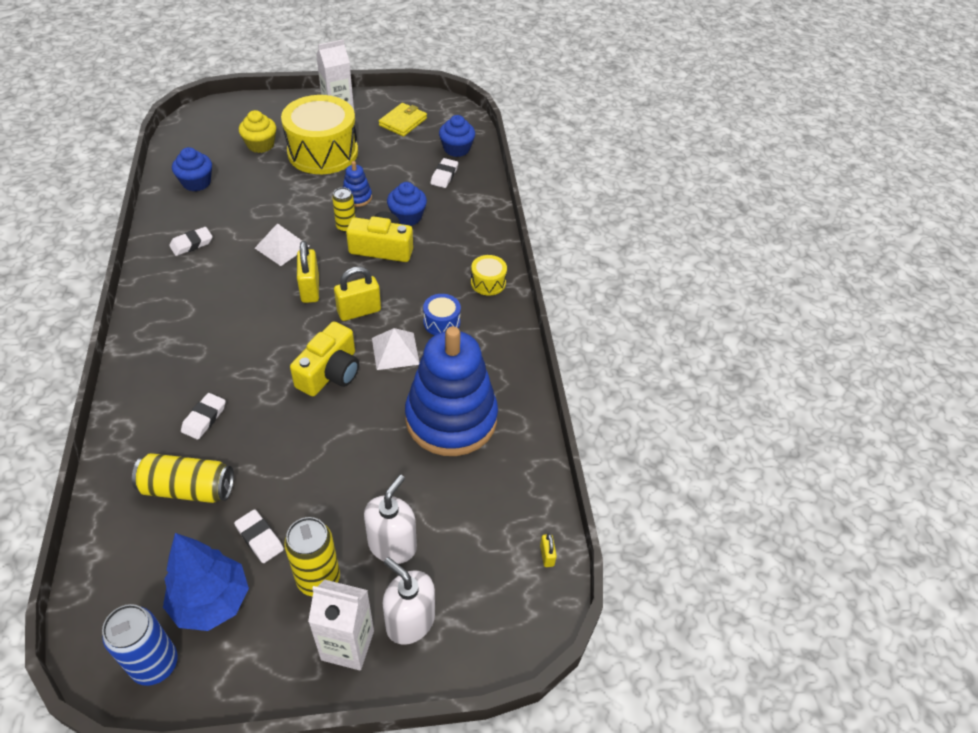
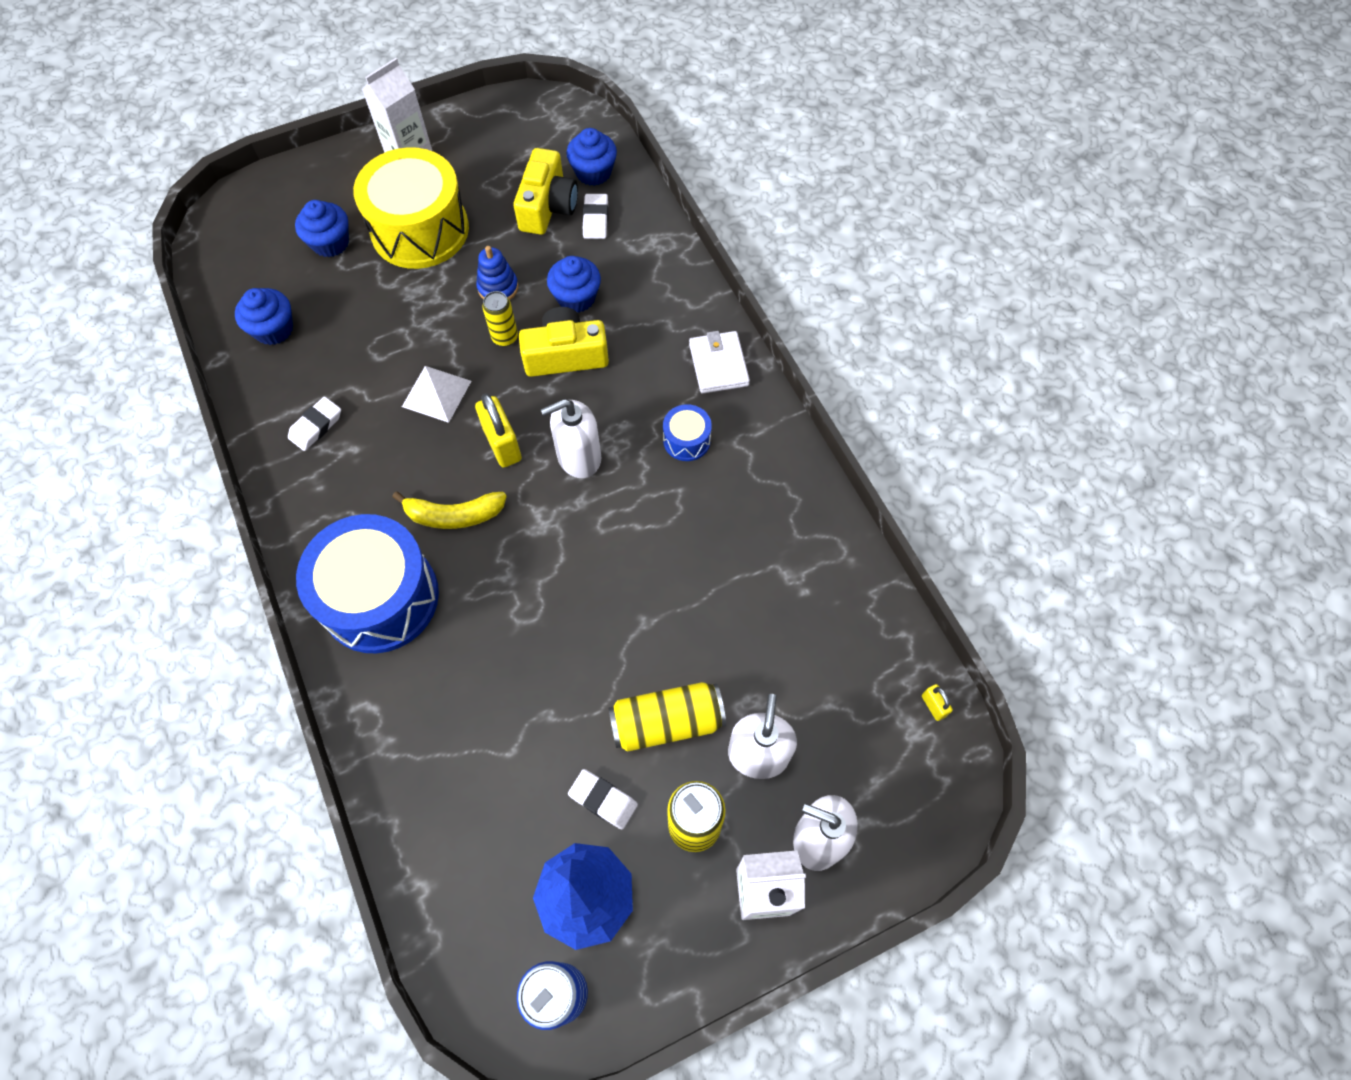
camera: 15 degrees left, 15 degrees up
yellow can [132,453,234,503] -> yellow can moved to [608,682,726,752]
white eraser [181,393,226,440] -> none
yellow cupcake [239,110,276,153] -> blue cupcake [295,200,349,257]
yellow camera [290,321,359,396] -> yellow camera moved to [513,148,578,235]
yellow padlock [334,266,381,321] -> white soap dispenser [540,399,601,478]
white pyramid [372,328,419,370] -> none
yellow wallet [379,103,427,137] -> none
blue stacking toy [405,326,498,456] -> none
yellow drum [471,255,507,296] -> white wallet [689,331,750,394]
none -> blue drum [296,514,439,653]
none -> yellow banana [393,492,507,529]

